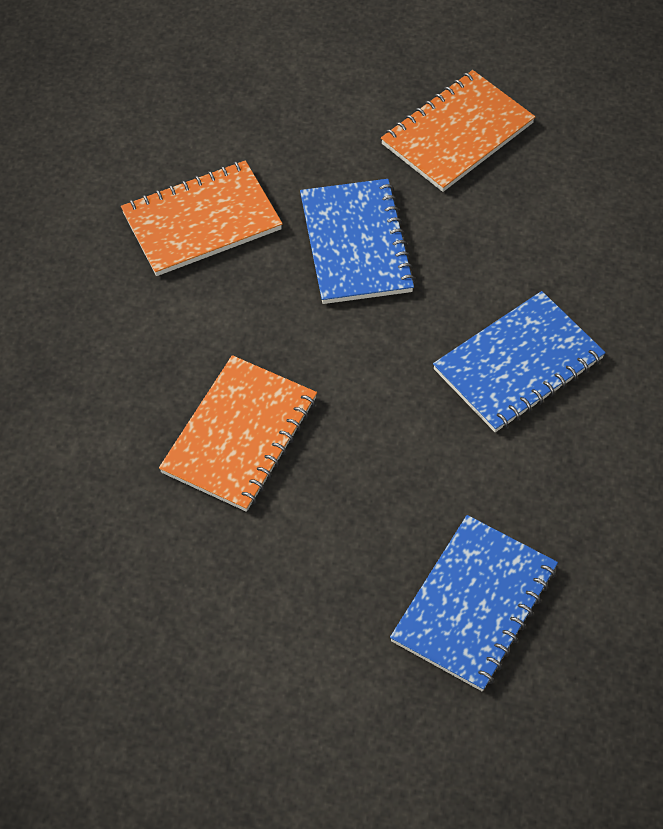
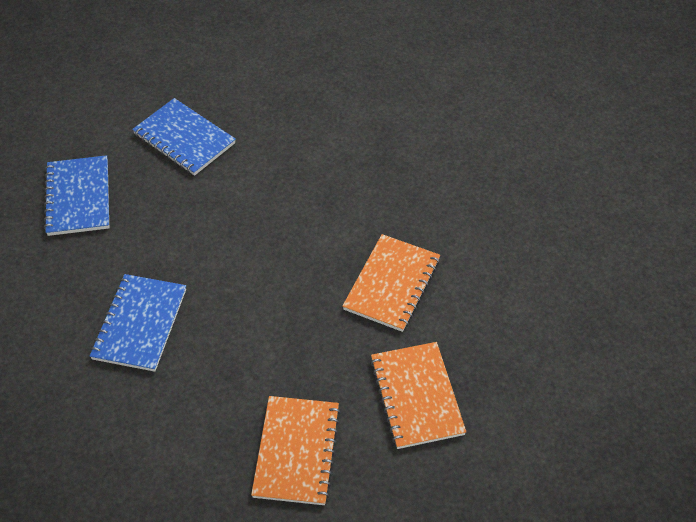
camera: 140 degrees right, 5 degrees down
orange notebook [159,355,317,512] -> orange notebook moved to [370,342,466,449]
blue notebook [300,179,416,304] -> blue notebook moved to [132,98,236,176]

